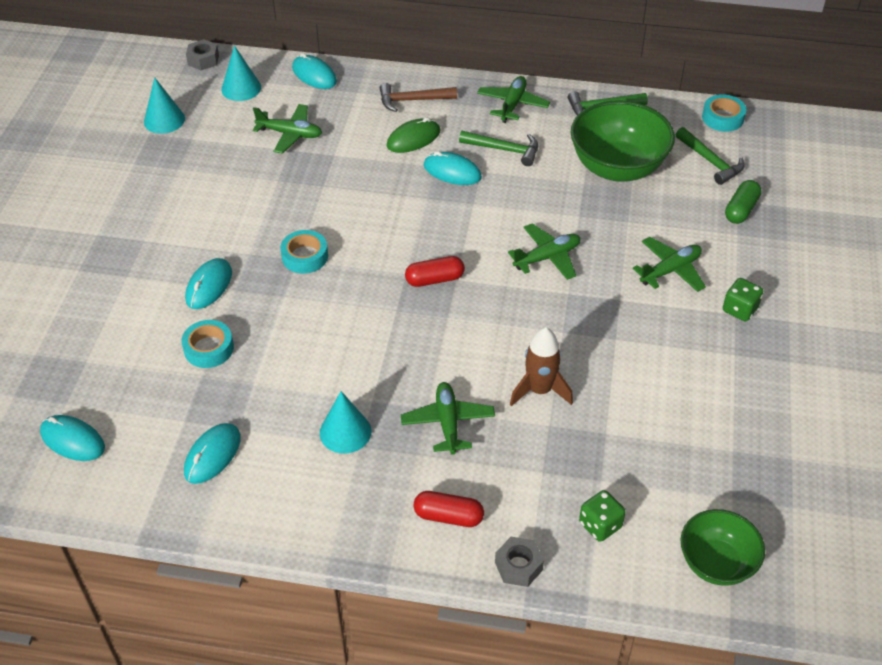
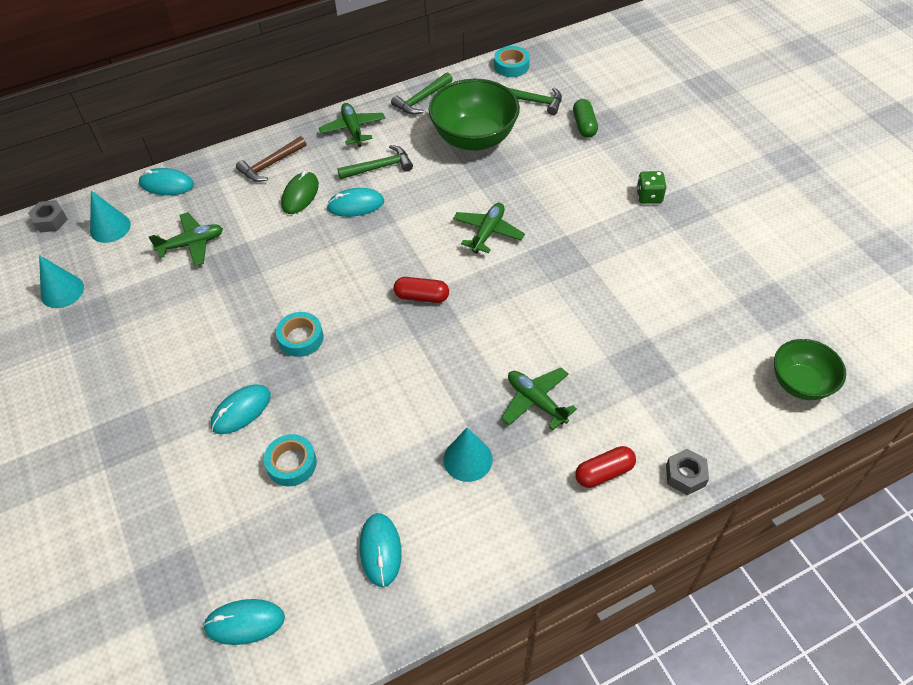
camera: 35 degrees left, 5 degrees up
turquoise mouse [185,258,232,309] -> turquoise mouse turned 60 degrees clockwise [211,384,271,434]
red capsule [405,256,465,287] -> red capsule turned 60 degrees clockwise [394,277,449,303]
brown rocket [510,327,573,406] -> none
green dice [579,490,626,542] -> none
green plane [633,237,706,292] -> none

